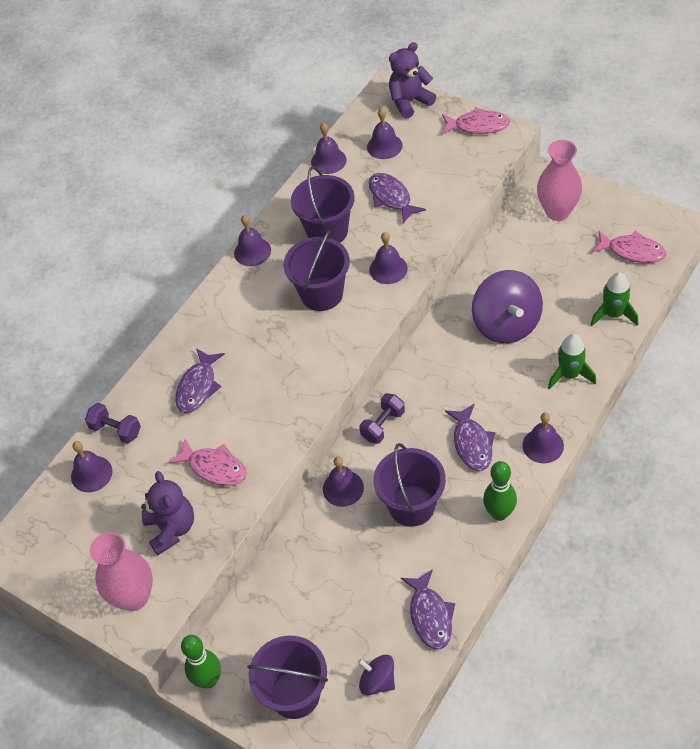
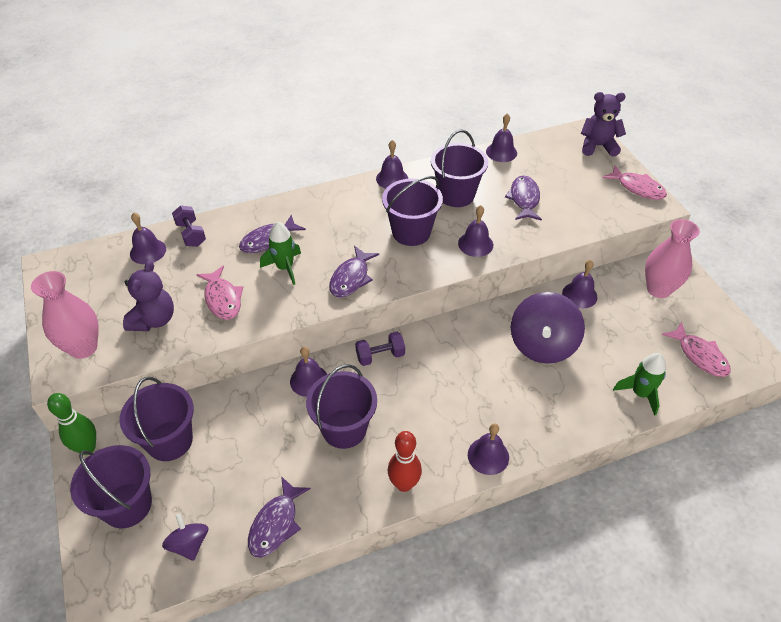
camera: 30 degrees right, 5 degrees down
purple bell [367,108,403,159] -> purple bell moved to [562,260,597,308]
purple fish [445,403,495,471] -> purple fish moved to [329,246,379,298]
green bowling pin [483,461,517,521] -> red bowling pin [388,431,422,492]
green rocket [548,334,596,390] -> green rocket moved to [260,222,301,285]
none -> purple bucket [119,377,194,461]

